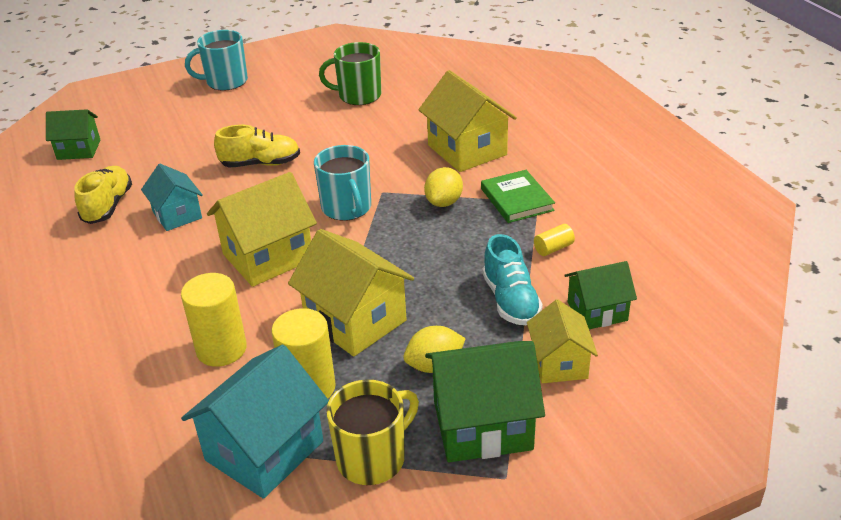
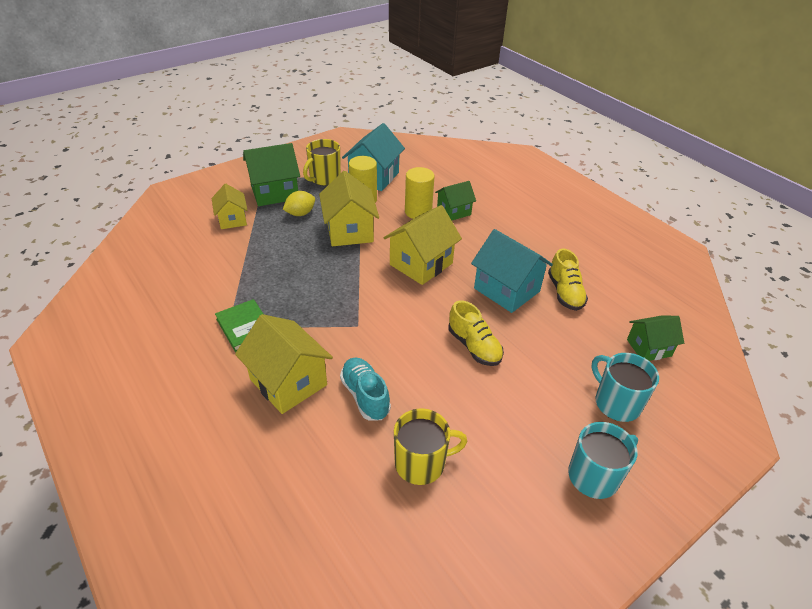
camera: 165 degrees right, 5 degrees up
turquoise house [141,164,203,231] -> turquoise house [471,229,553,313], size x1.62
yellow shoe [214,124,300,168] -> yellow shoe turned 105 degrees counterclockwise [448,300,504,366]
yellow house [288,229,414,356] -> yellow house turned 45 degrees clockwise [319,171,379,246]
turquoise mug [314,145,371,221] -> turquoise mug moved to [591,353,659,422]
green mug [319,42,381,105] -> yellow mug [394,408,467,485]
yellow lemon [424,167,463,207] -> none
turquoise shoe [483,234,543,325] -> turquoise shoe moved to [340,357,391,420]
yellow cylinder [534,224,575,256] -> none
green house [564,261,637,329] -> green house moved to [435,181,476,220]

